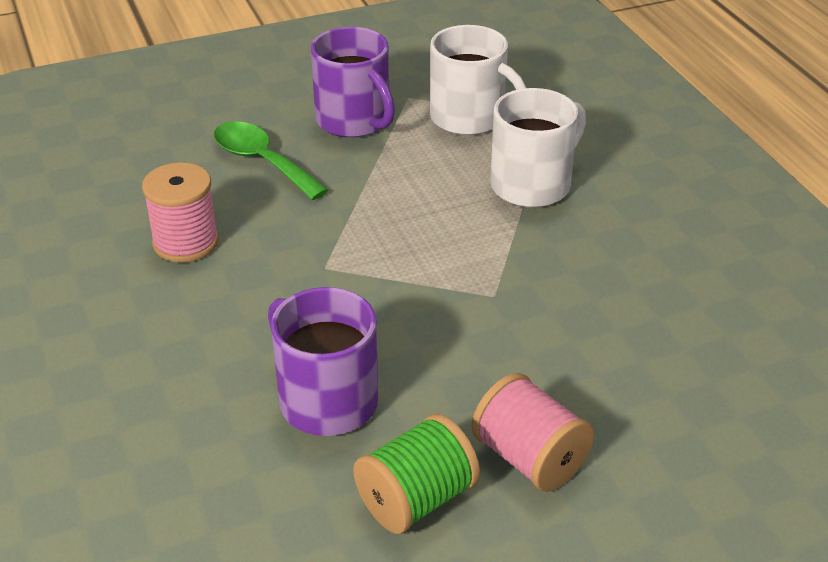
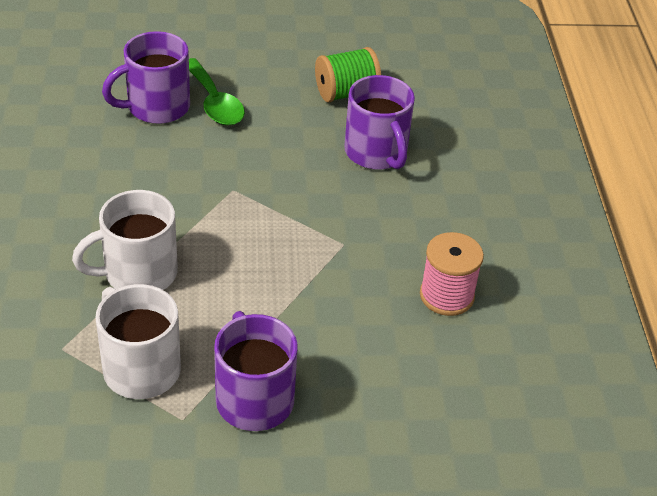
camera: 165 degrees left, 5 degrees up
green spoon [214,121,328,200] -> green spoon moved to [189,58,245,125]
pink spool [472,373,594,492] -> none
none -> purple mug [102,31,190,124]

